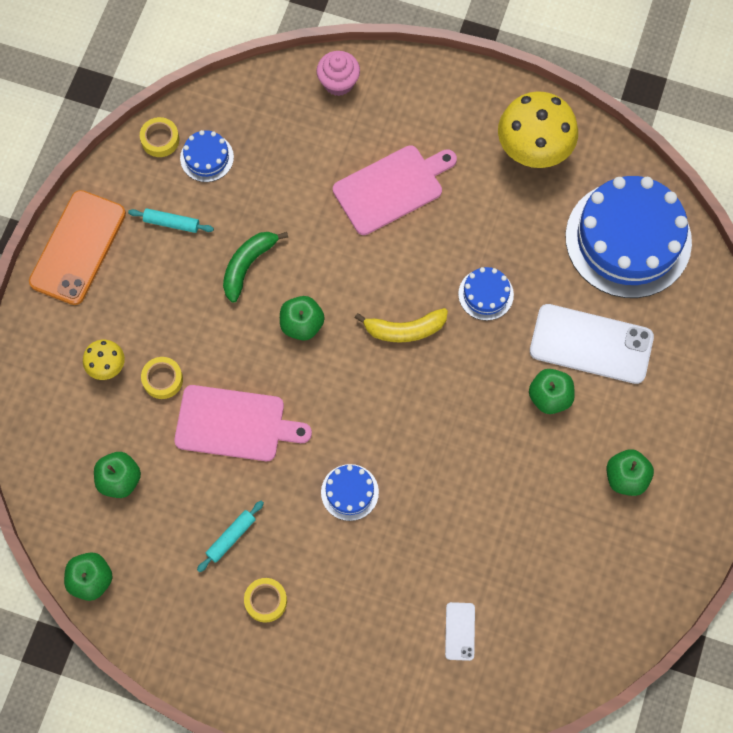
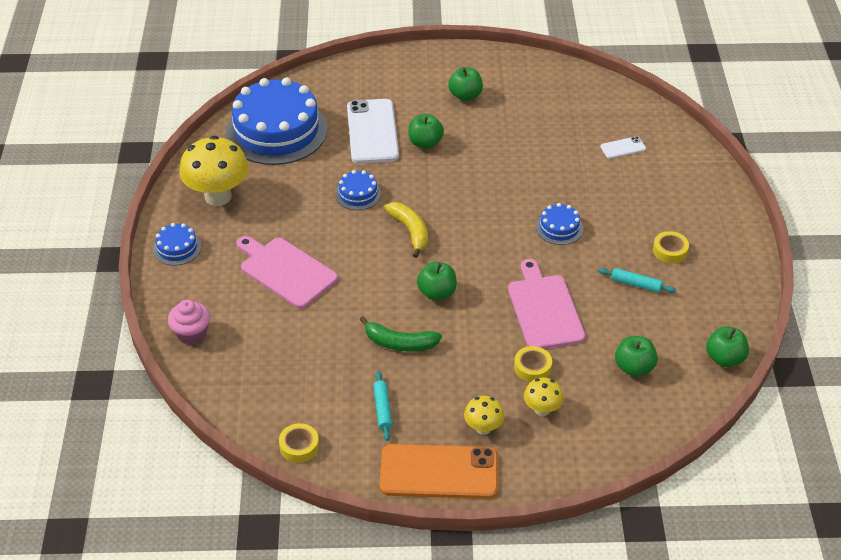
camera: 110 degrees left, 25 degrees down
blue cake [180,130,234,182] -> blue cake moved to [153,223,201,266]
none -> yellow mushroom [464,396,505,435]

